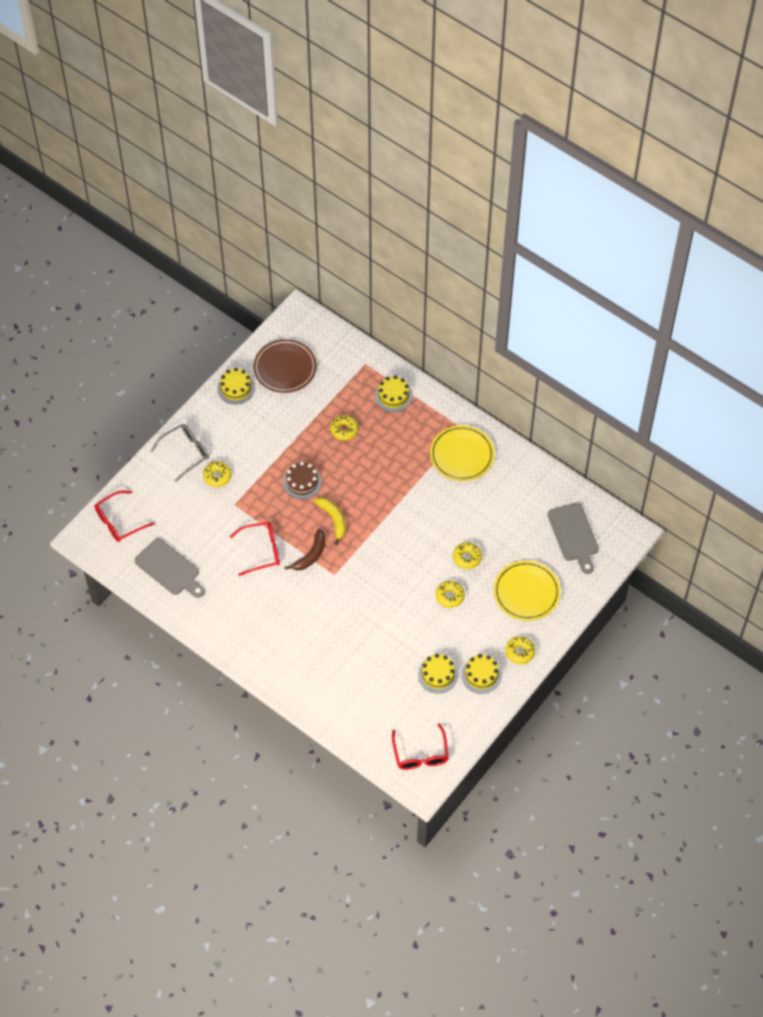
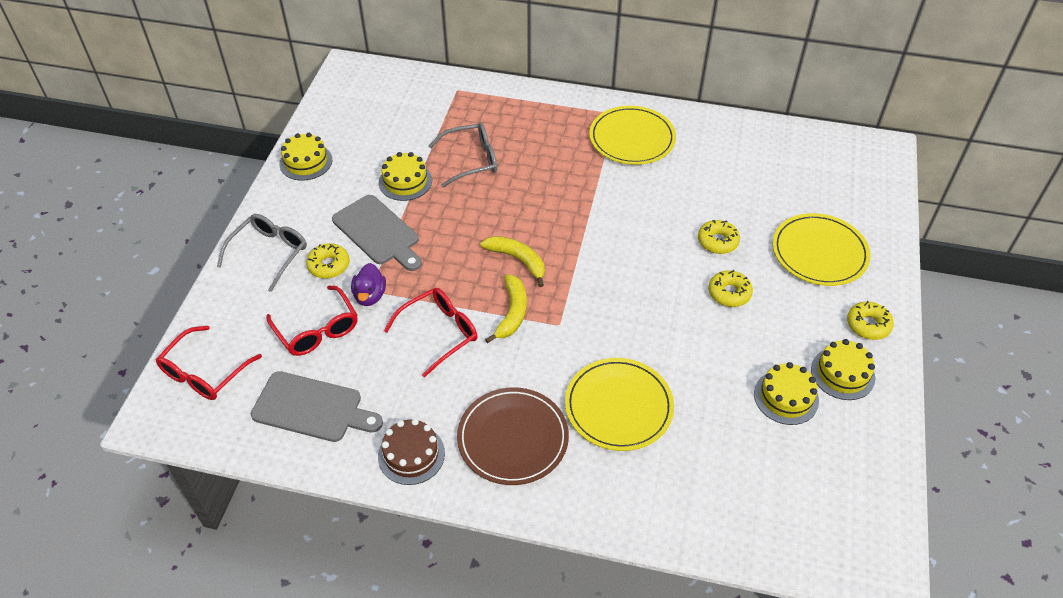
camera: 25 degrees left, 10 degrees down
brown plate [254,339,317,393] -> brown plate moved to [457,387,569,485]
brown cake [283,462,322,499] -> brown cake moved to [378,419,445,485]
brown banana [284,528,325,570] -> yellow banana [485,274,527,343]
yellow donut [330,415,358,440] -> grey glasses [429,123,497,188]
yellow cake [375,375,413,412] -> yellow cake moved to [379,152,432,201]
red glasses [392,723,449,770] -> red glasses moved to [267,285,357,356]
grey cutting board [547,503,599,574] -> grey cutting board moved to [332,195,422,271]
none -> purple duck [351,263,386,306]
none -> yellow plate [565,358,674,451]

